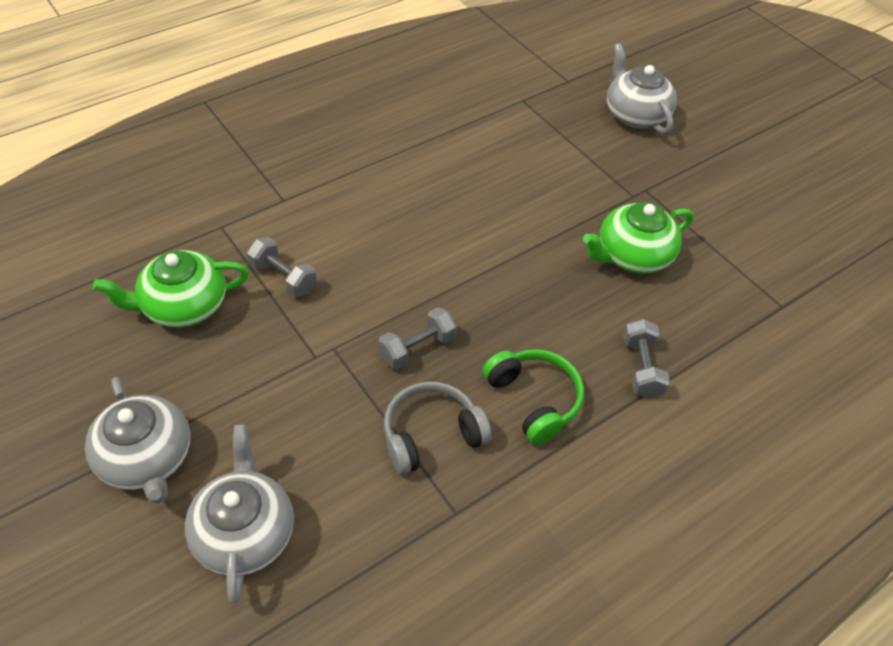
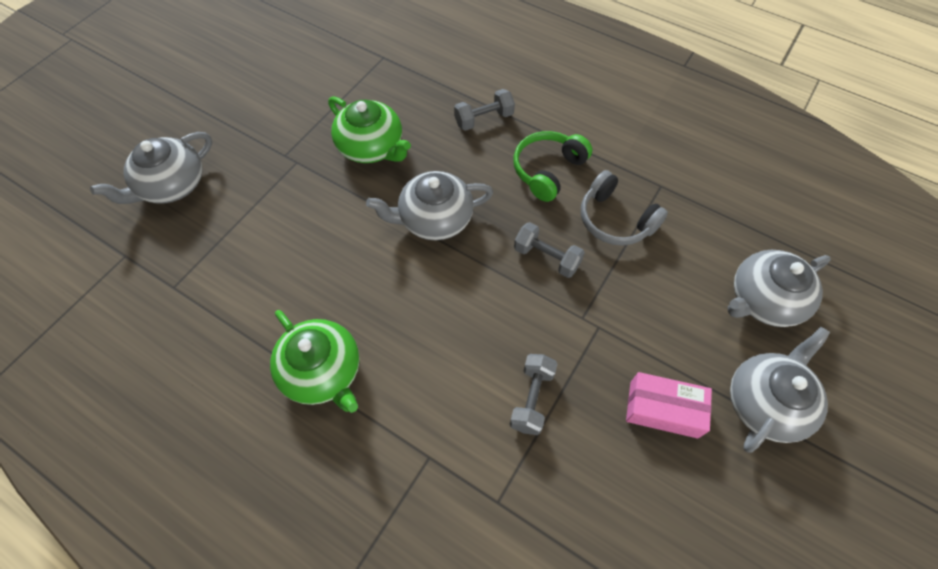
camera: 110 degrees left, 10 degrees up
green teapot [93,250,249,328] -> green teapot moved to [270,310,359,413]
none -> grey teapot [366,171,493,240]
none -> pink box [626,372,712,439]

